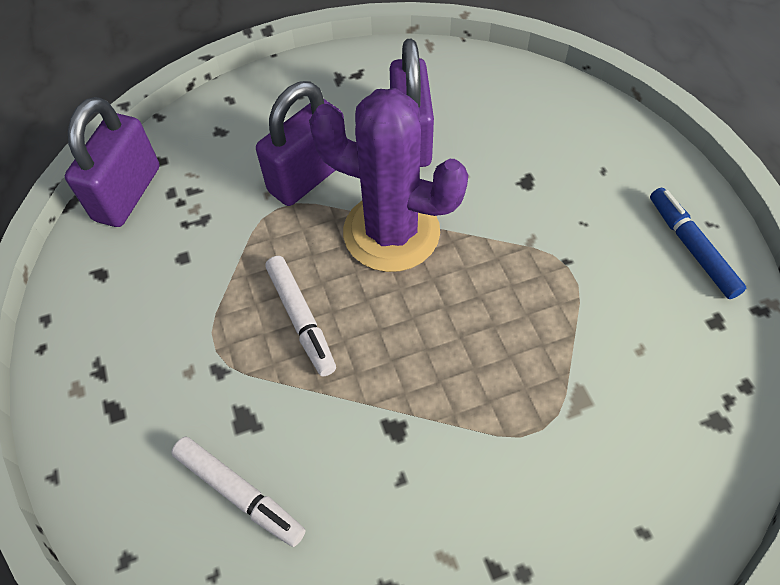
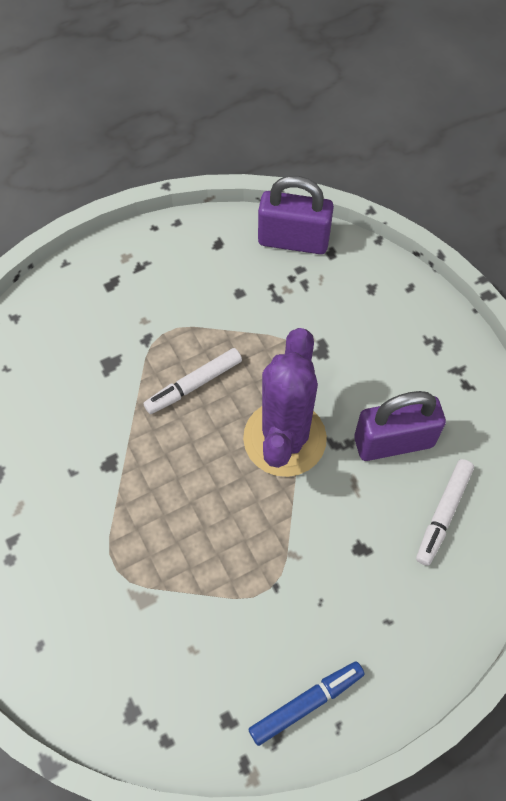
camera: 80 degrees right, 5 degrees up
white marker [171,436,306,547] -> white marker moved to [416,459,474,566]
purple padlock [256,81,346,206] -> none

